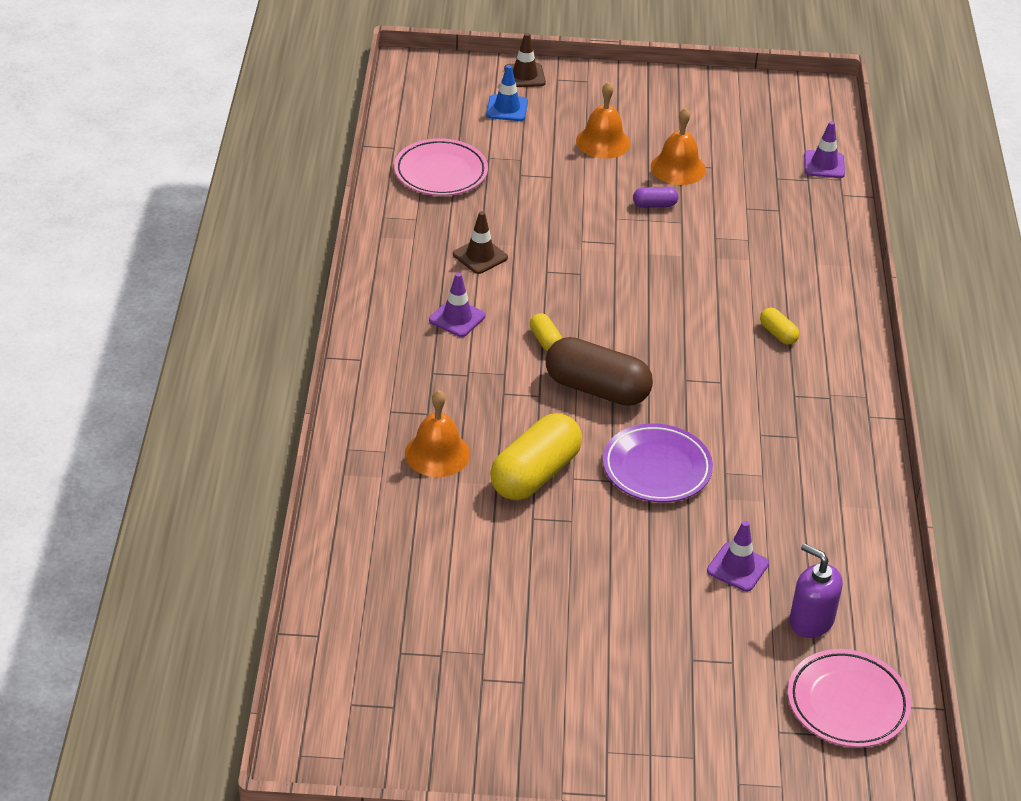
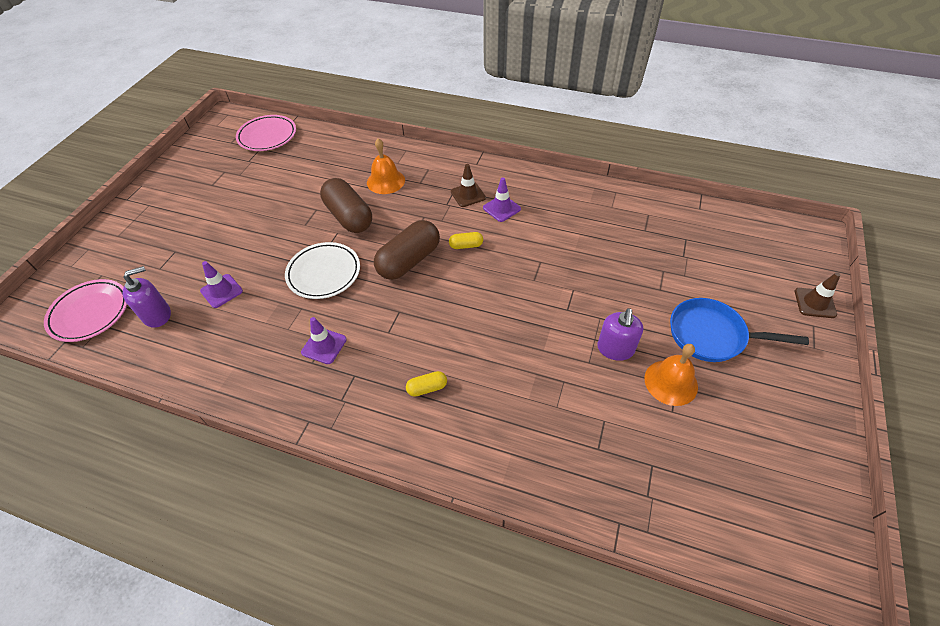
camera: 110 degrees right, 10 degrees up
pink plate [394,138,488,196] -> pink plate moved to [236,115,296,151]
brown traffic cone [453,211,508,274] -> brown traffic cone moved to [451,164,486,207]
blue traffic cone [486,65,528,121] -> none
yellow capsule [490,413,582,500] -> brown capsule [320,178,372,233]
orange bell [576,82,630,159] -> blue pan [670,298,809,362]
purple plate [603,423,713,502] -> white plate [285,242,360,299]
purple capsule [633,187,678,208] -> purple soap dispenser [597,308,643,361]
purple traffic cone [804,121,845,178] -> purple traffic cone moved to [301,317,347,364]

